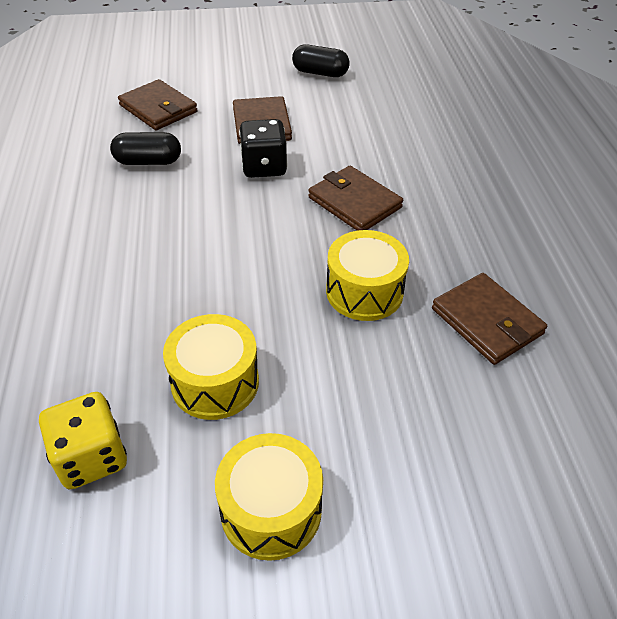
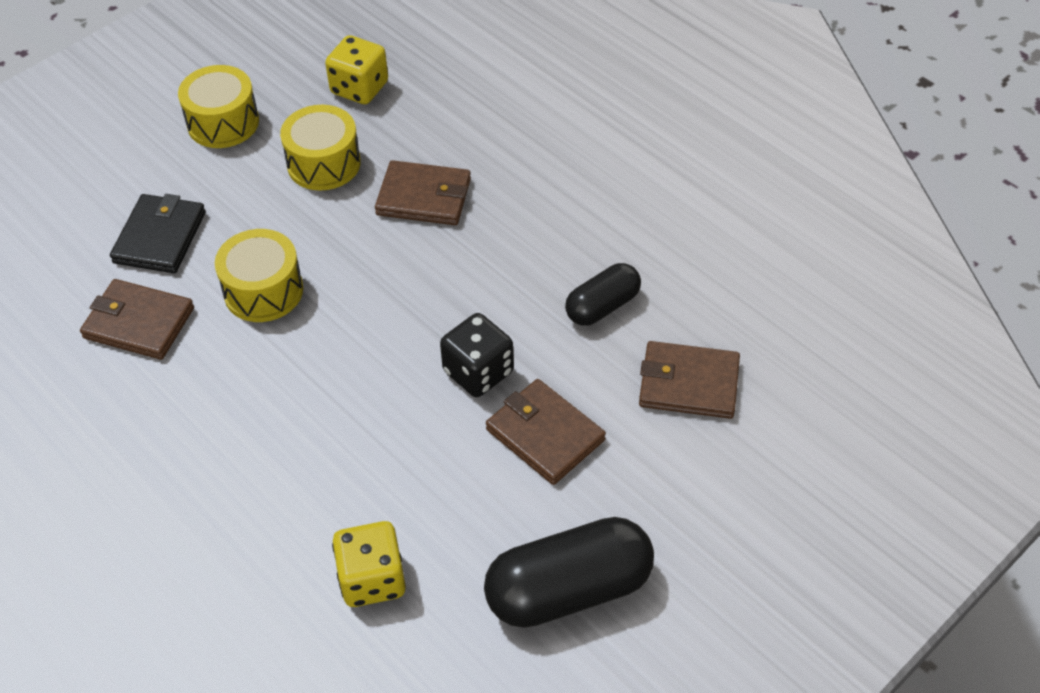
camera: 145 degrees right, 5 degrees up
black capsule [292,44,350,77] -> black capsule [484,517,654,628], size x1.72
brown wallet [308,166,403,231] -> brown wallet moved to [375,160,471,225]
none -> black wallet [110,194,206,273]
none -> yellow dice [332,521,406,607]

